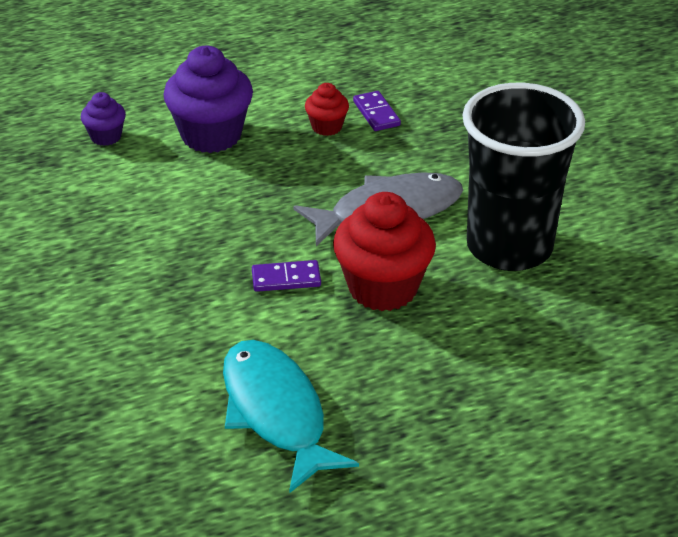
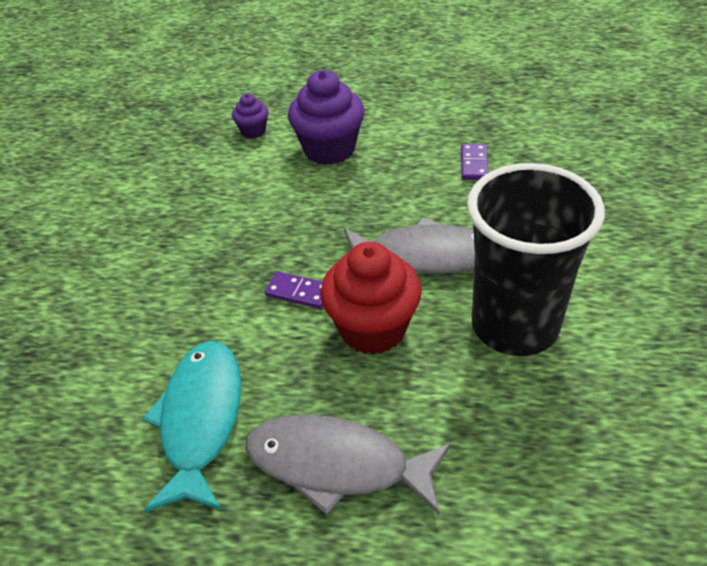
camera: 30 degrees right, 5 degrees up
red cupcake [305,83,349,136] -> none
none -> grey fish [245,414,451,515]

